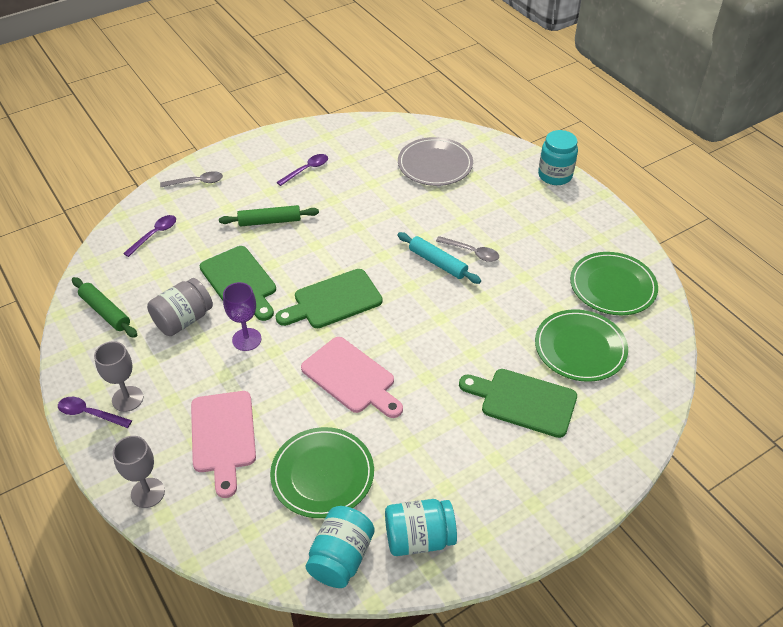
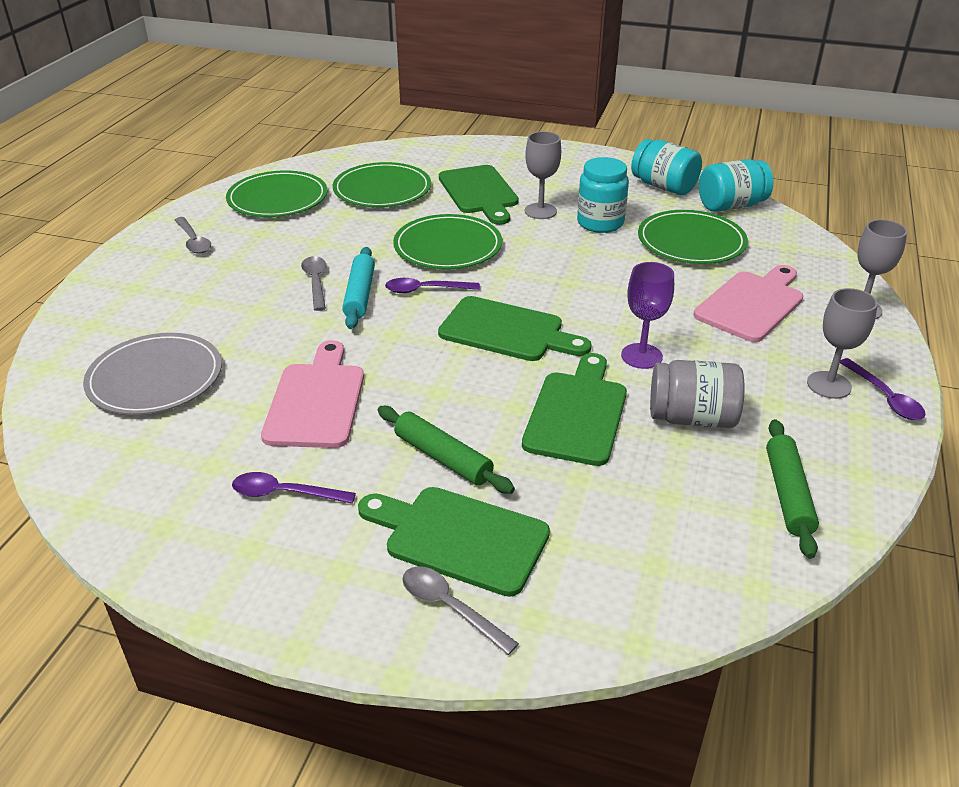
camera: 130 degrees left, 10 degrees down
purple spoon [123,215,176,257] -> purple spoon moved to [385,278,480,293]
pink cutting board [301,337,403,418] -> pink cutting board moved to [261,340,364,448]
turquoise jar [538,130,578,185] -> turquoise jar moved to [577,157,629,233]
none -> grey spoon [175,217,211,254]
none -> green cutting board [358,487,550,597]
none -> green plate [393,214,502,269]
none -> grey goblet [525,131,561,219]

